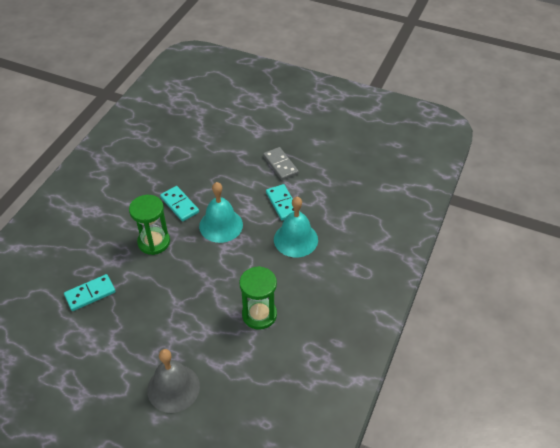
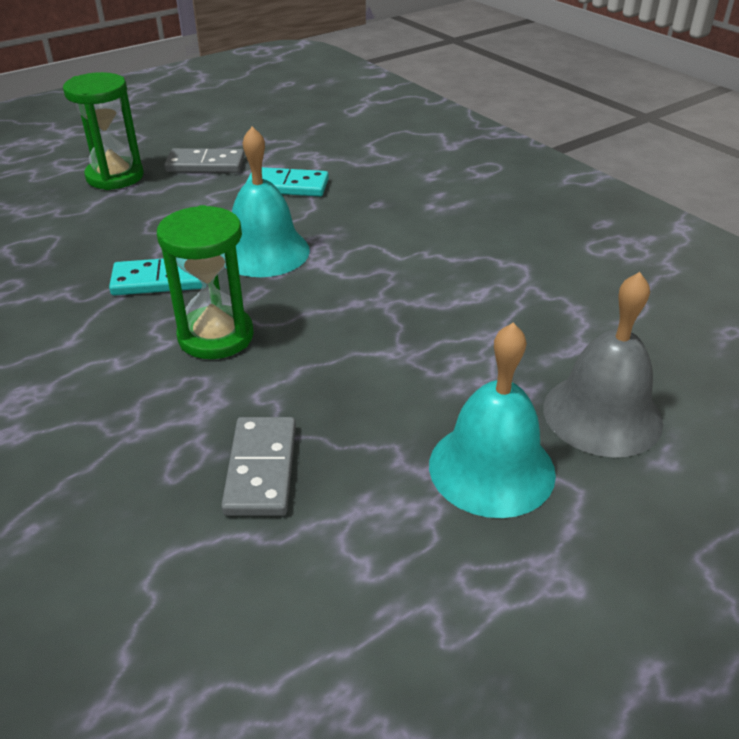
camera: 60 degrees left, 10 degrees down
turquoise domino [64,274,116,311] -> grey domino [221,417,296,516]
green hourglass [239,266,277,330] -> green hourglass moved to [63,72,144,190]
turquoise bell [274,197,318,257] -> turquoise bell moved to [429,323,556,518]

